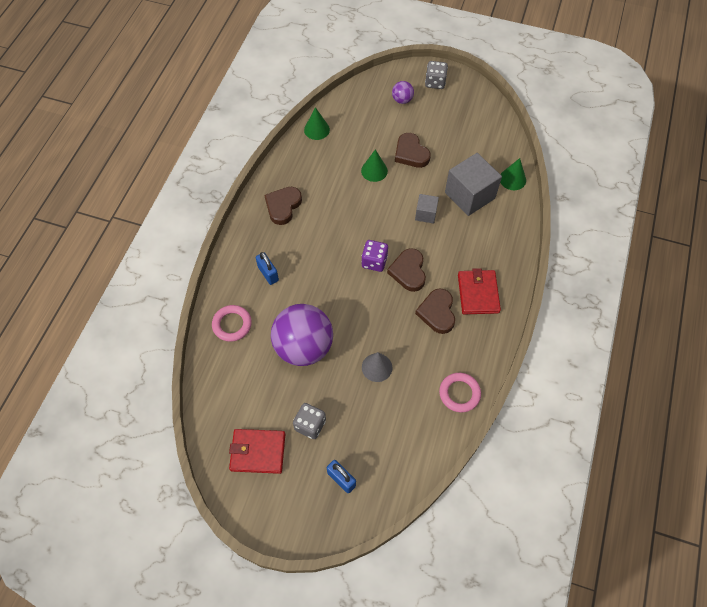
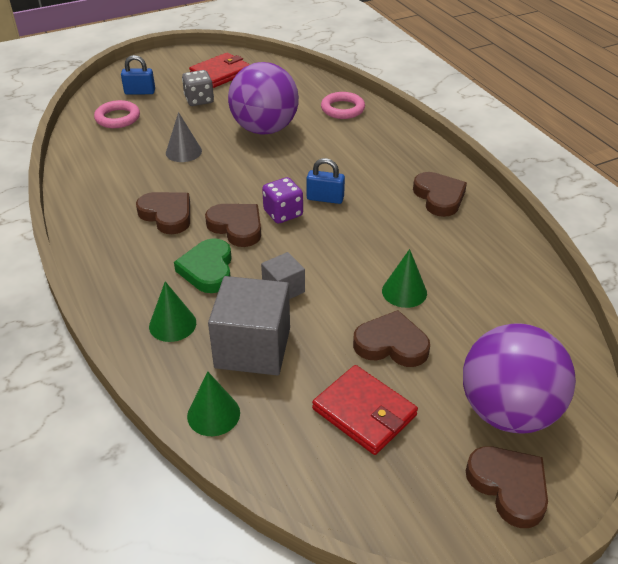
camera: 135 degrees right, 20 degrees down
blue padlock [256,252,279,285] -> blue padlock moved to [307,158,345,204]
green cone [304,107,330,140] -> green cone moved to [149,282,196,342]
purple ball [392,81,414,104] -> purple ball [463,323,576,433], size x2.27
grey dice [425,61,448,89] -> brown heart [466,446,548,528]
pink ring [439,373,481,413] -> pink ring moved to [94,100,140,128]
red wallet [458,268,501,314] -> red wallet moved to [312,365,418,455]
none -> green heart [174,238,232,293]

